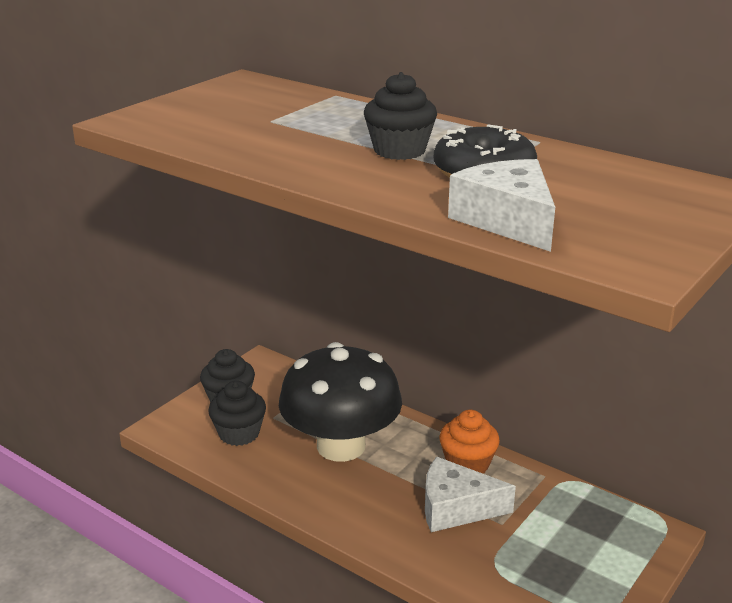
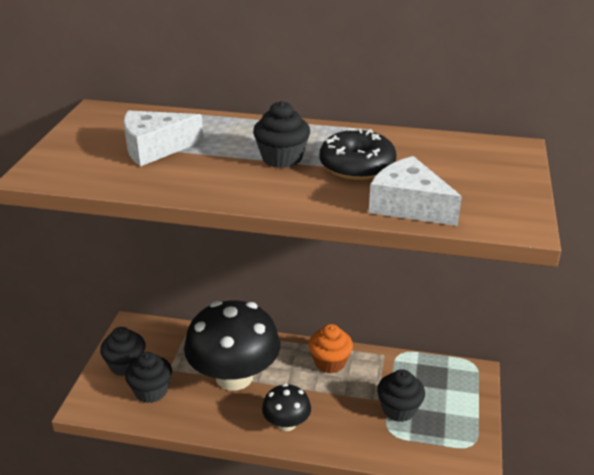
camera: 25 degrees left, 5 degrees up
white cheese [425,457,516,532] -> white cheese moved to [124,110,204,166]
none -> black mushroom [262,384,311,431]
none -> black cupcake [377,369,425,422]

